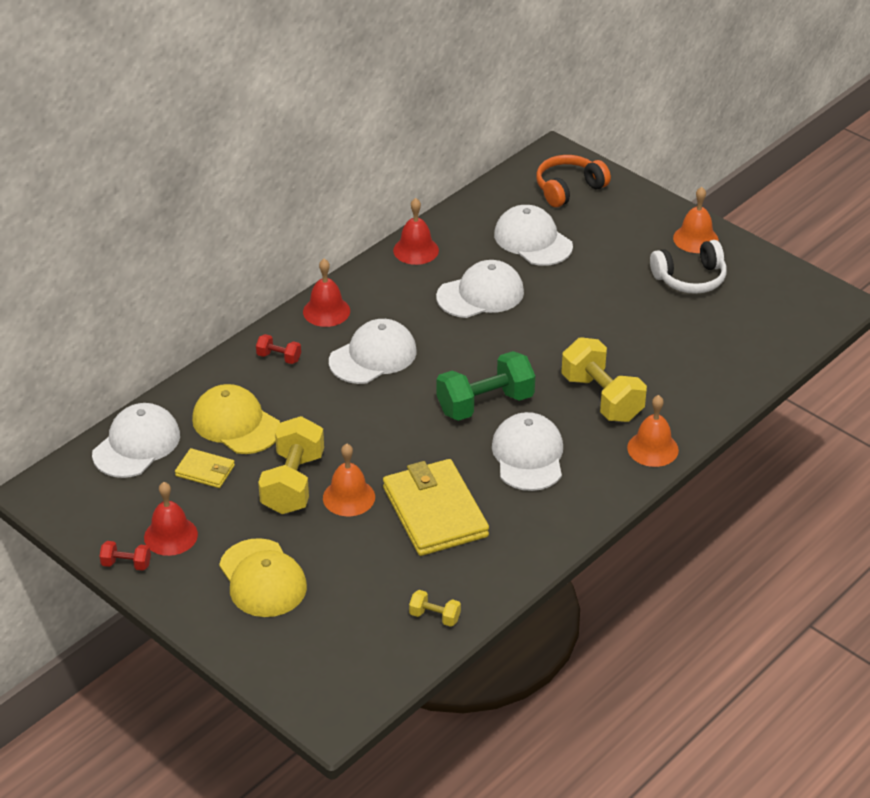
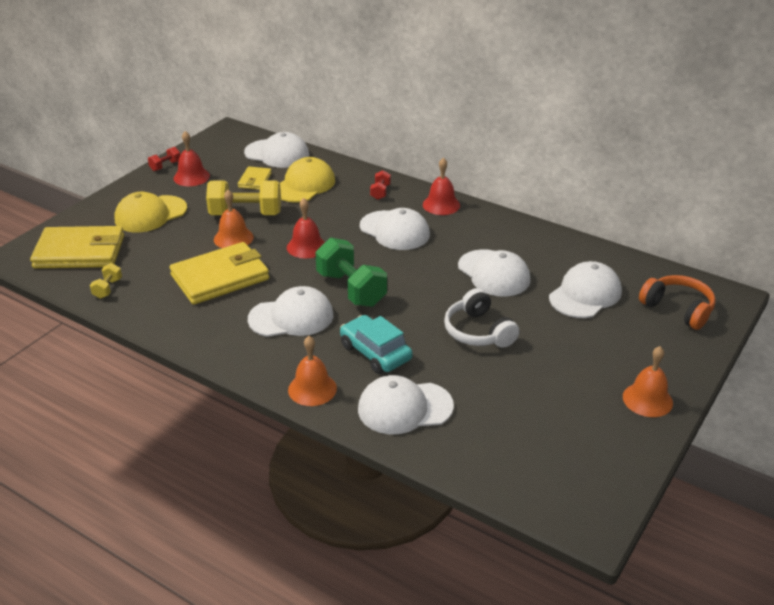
camera: 80 degrees right, 5 degrees down
red dumbbell [99,541,151,571] -> red dumbbell turned 45 degrees clockwise [148,147,180,171]
red bell [393,198,439,265] -> red bell moved to [287,198,325,258]
yellow dumbbell [561,337,647,422] -> turquoise car [340,315,413,374]
white headphones [650,240,727,294] -> white headphones moved to [444,288,520,348]
none -> yellow wallet [30,226,124,268]
none -> white cap [358,375,454,434]

